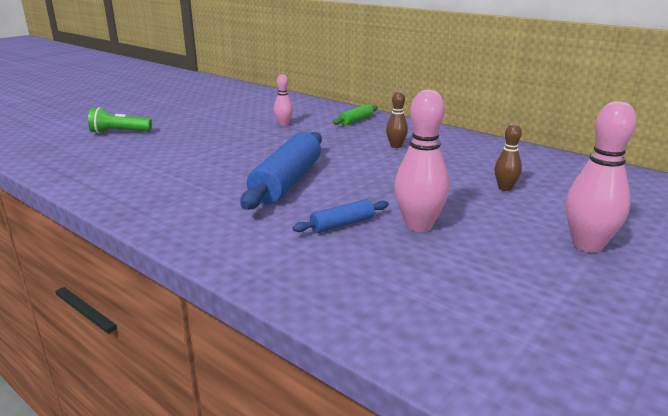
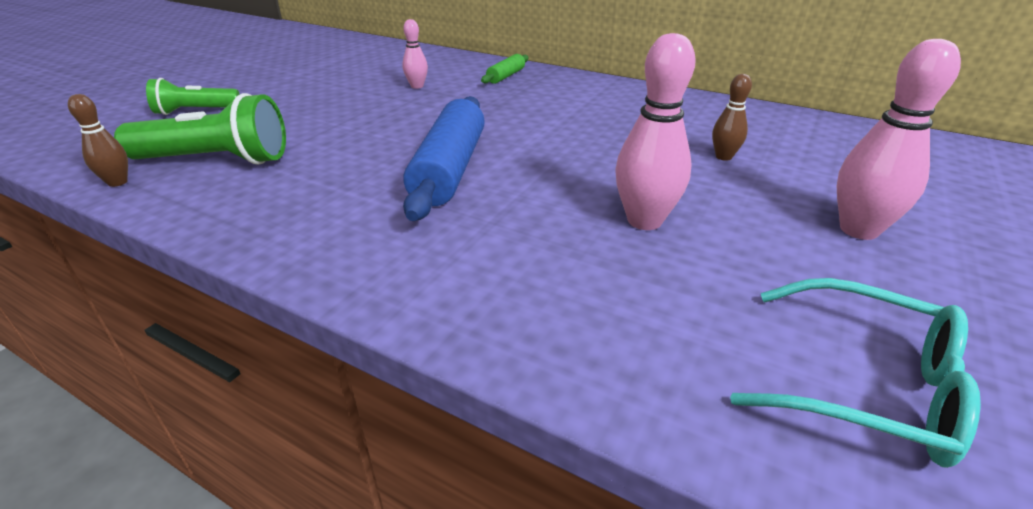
camera: 10 degrees left, 10 degrees up
blue rolling pin [293,199,389,233] -> none
brown bowling pin [386,91,408,148] -> brown bowling pin moved to [68,94,128,187]
none -> green flashlight [114,93,286,165]
none -> turquoise glasses [730,278,981,468]

